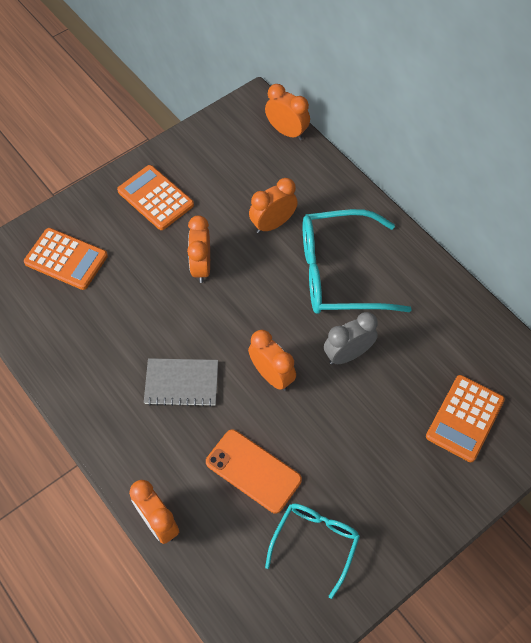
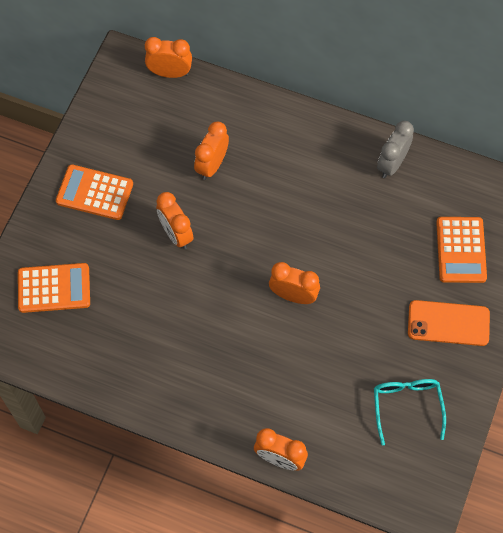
camera: 30 degrees left, 5 degrees up
grey notebook [144,358,218,407] -> none
orange phone [206,429,302,513] -> orange phone moved to [408,300,490,346]
turquoise glasses [303,209,412,314] -> none
grey clock [324,312,378,365] -> grey clock moved to [377,121,414,178]

